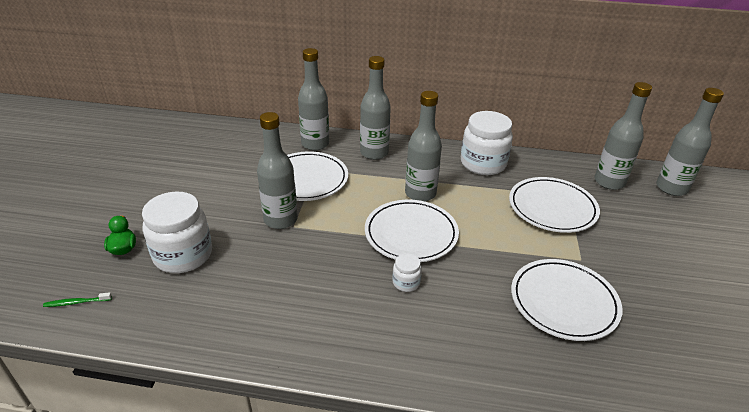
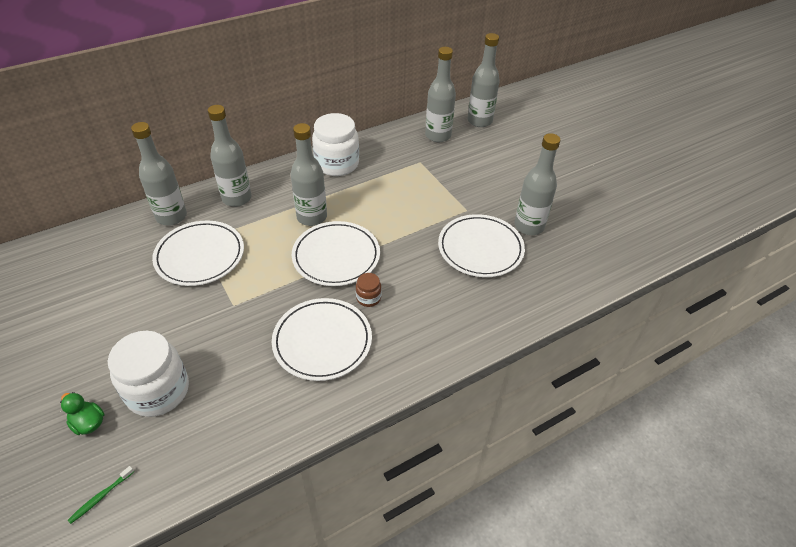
camera: 40 degrees left, 10 degrees up
grey bottle [257,112,298,229] -> grey bottle moved to [514,133,560,235]
white jar [393,253,422,292] -> brown jar [356,273,381,307]
white plate [509,177,600,233] -> white plate moved to [272,298,372,381]

